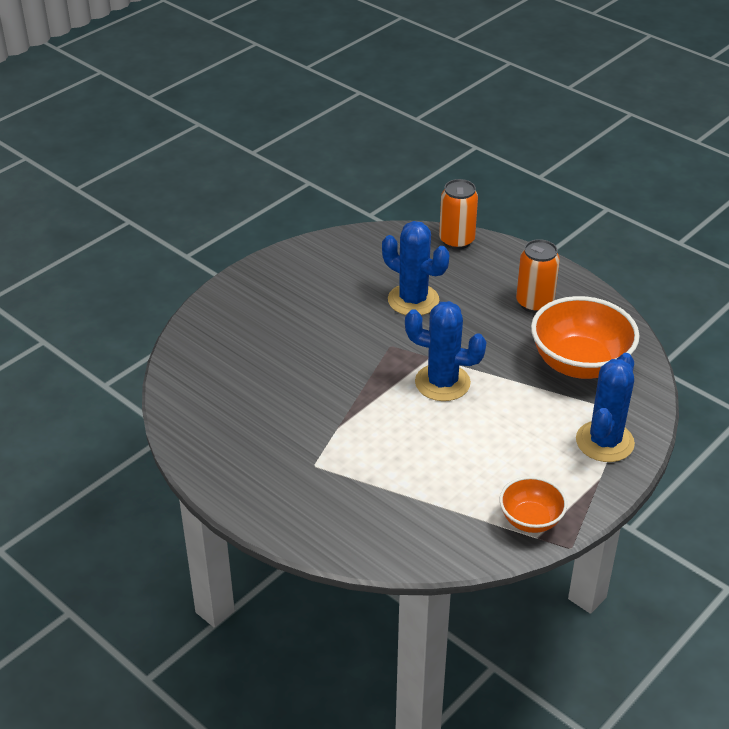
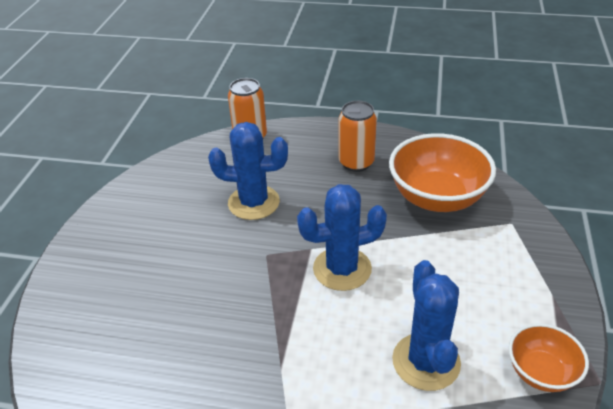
camera: 30 degrees left, 0 degrees up
blue cactus [576,353,635,462] -> blue cactus moved to [392,260,461,391]

